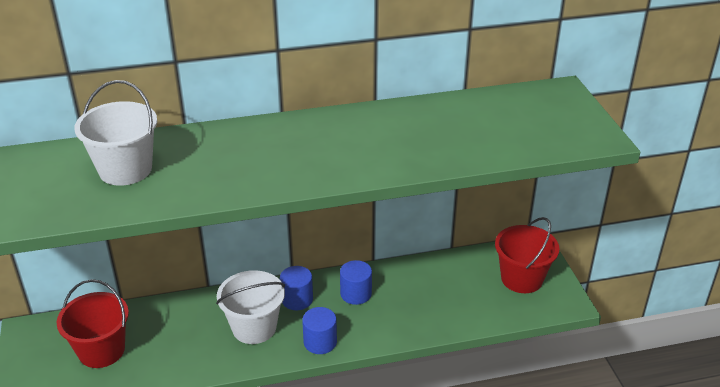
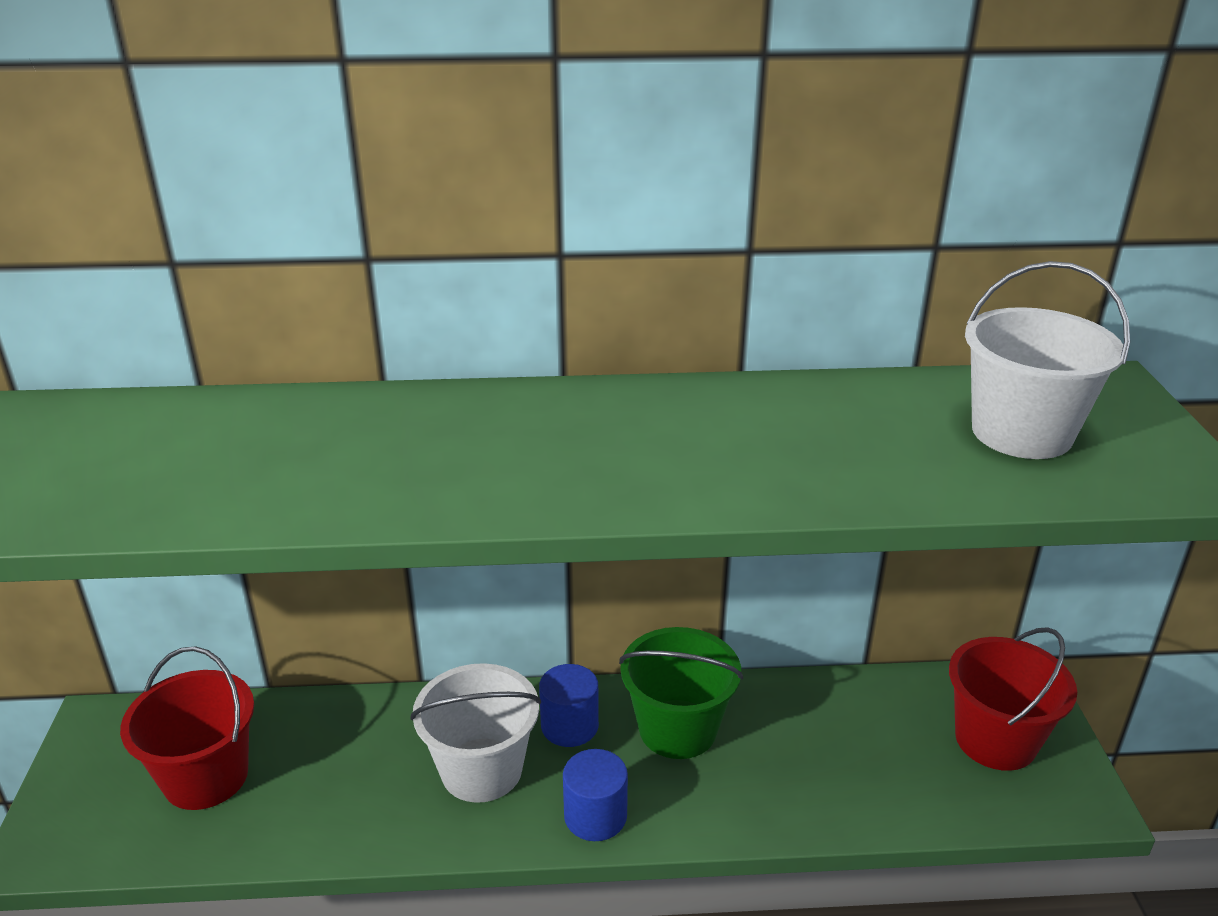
camera: 10 degrees right, 5 degrees down
white bucket [75,80,157,186] -> white bucket moved to [965,261,1130,459]
blue cylinder [340,260,372,305] -> green bucket [619,627,743,759]

